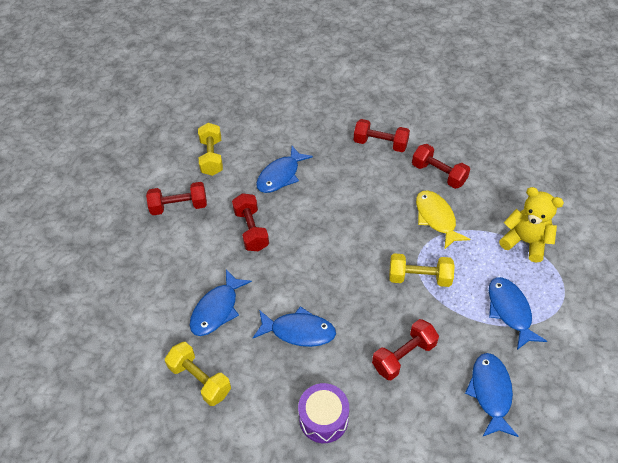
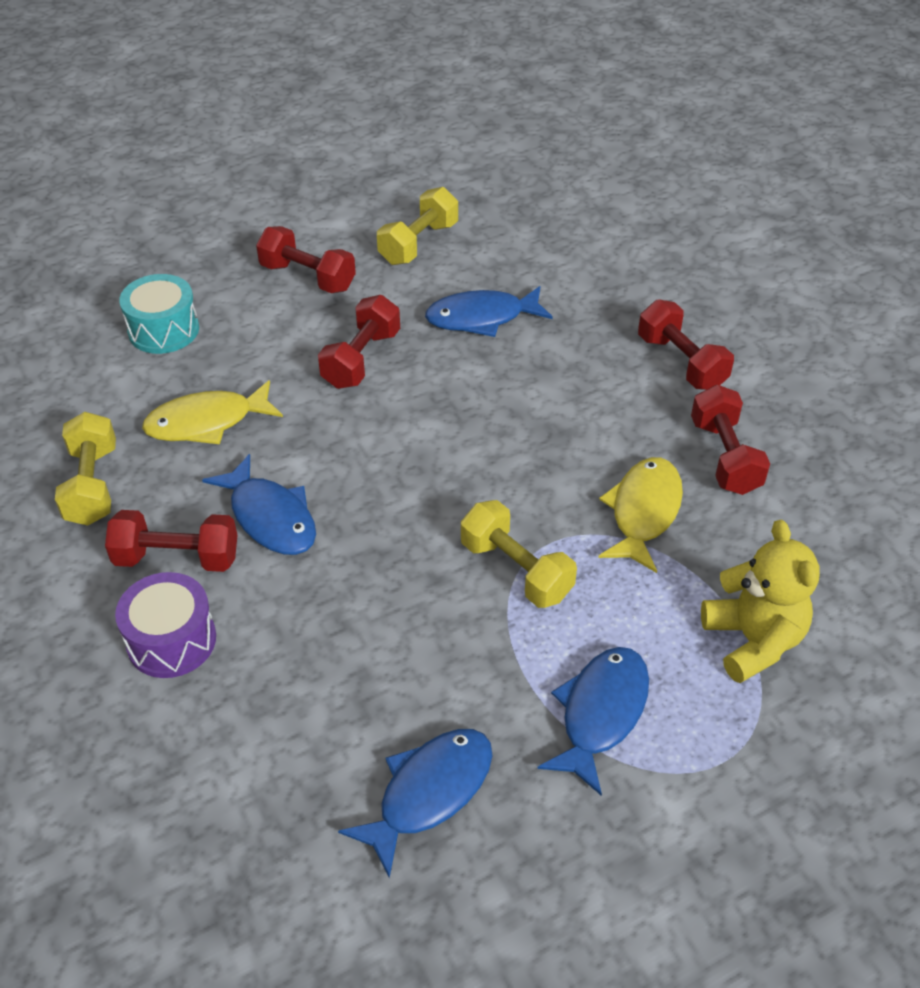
camera: 40 degrees right, 5 degrees down
blue fish [190,269,252,336] -> yellow fish [142,380,283,444]
red dumbbell [372,319,439,380] -> red dumbbell moved to [105,510,237,572]
none -> turquoise drum [119,274,199,354]

